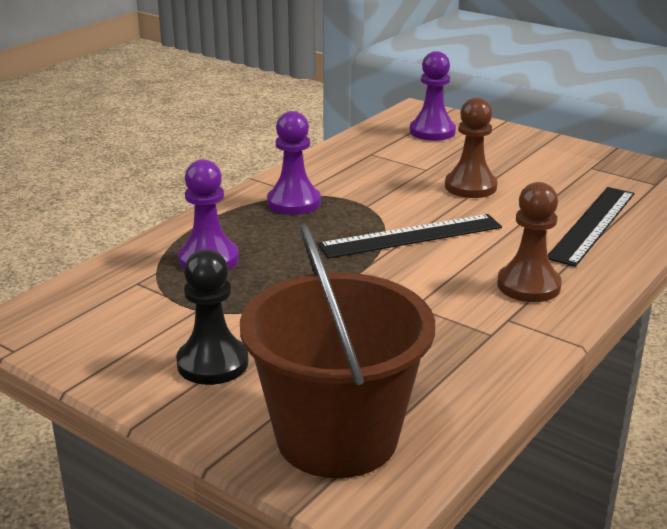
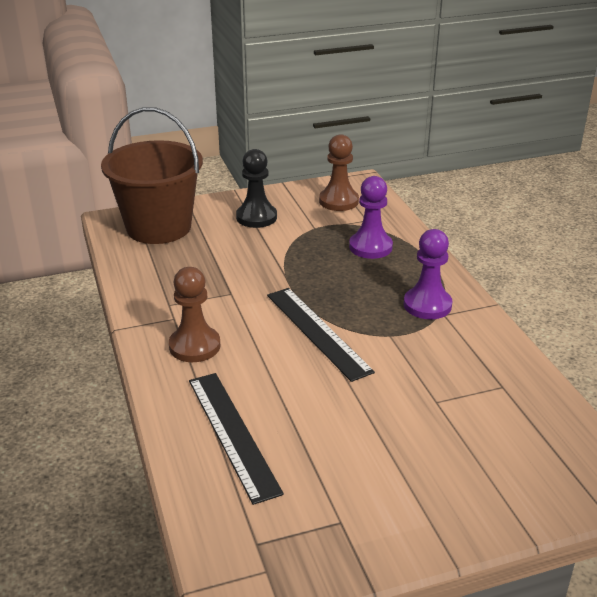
camera: 125 degrees right, 5 degrees up
black ruler [318,214,502,258] -> black ruler turned 45 degrees counterclockwise [267,288,375,382]
purple pawn [410,51,456,141] -> none
brown pawn [445,97,498,198] -> brown pawn moved to [319,134,359,211]

